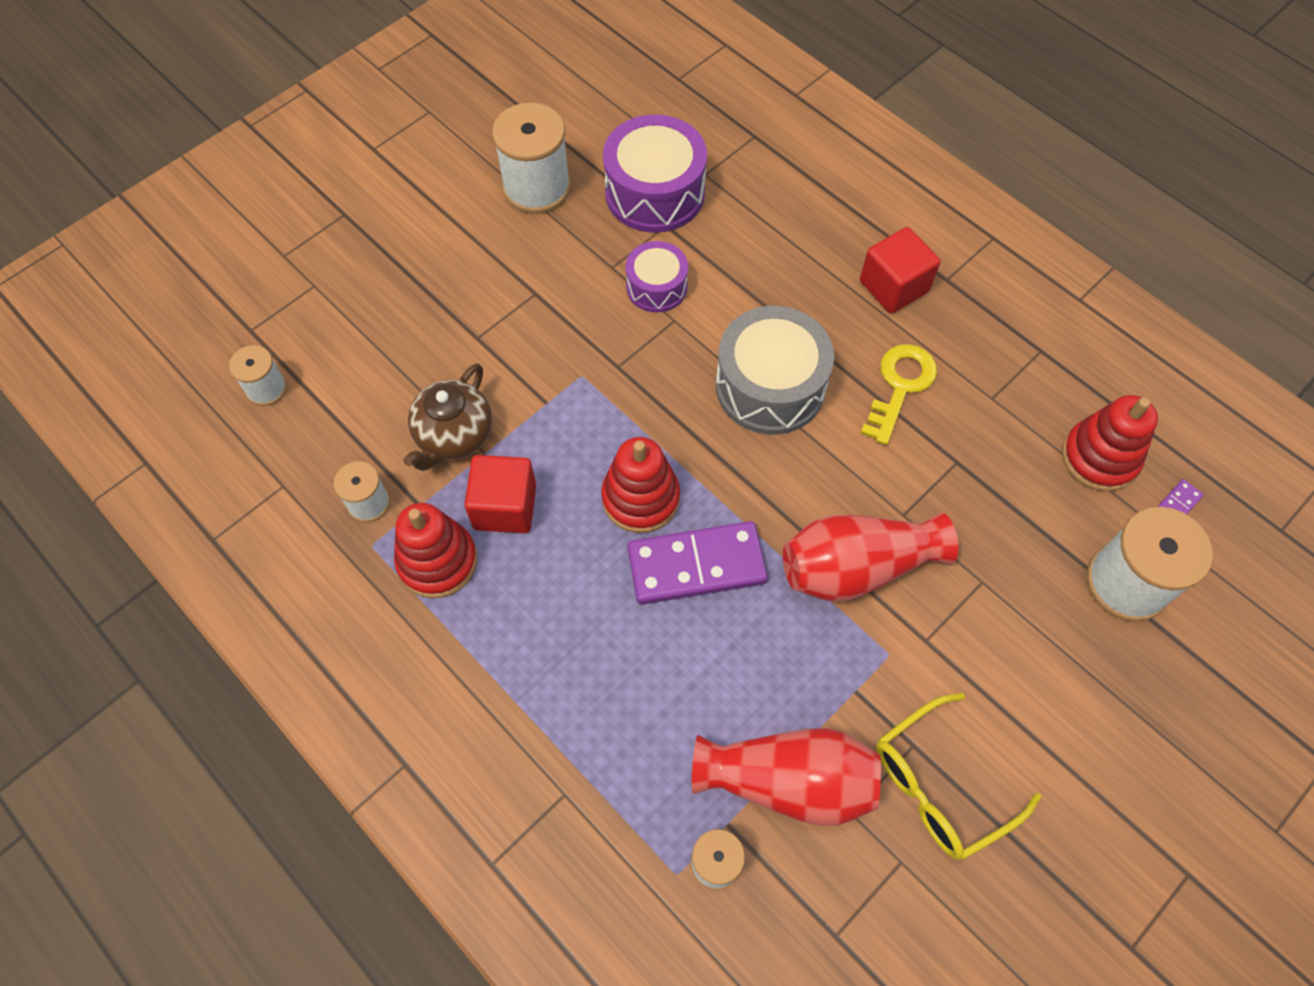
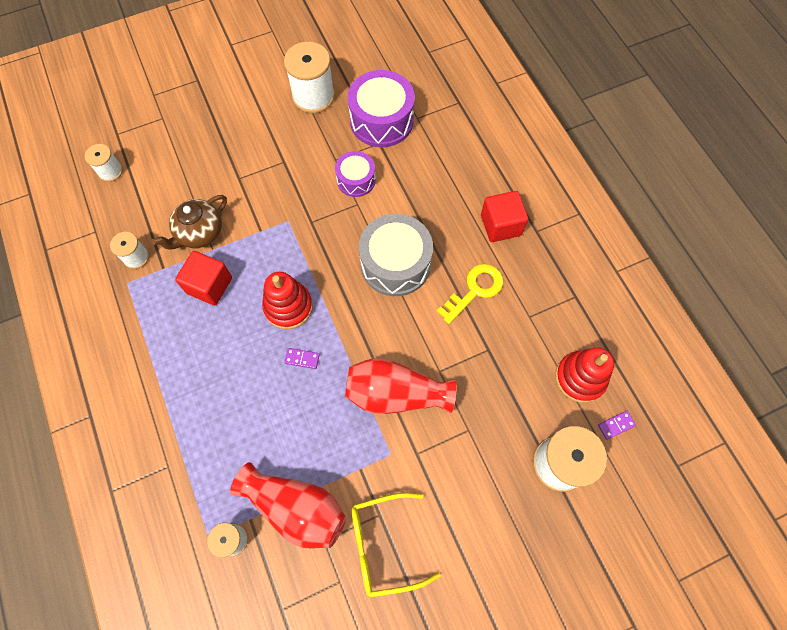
camera: 20 degrees right, 5 degrees up
red stacking toy [394,503,477,598] -> none
purple domino [627,521,768,605] -> purple domino [284,348,320,369], size x0.40

